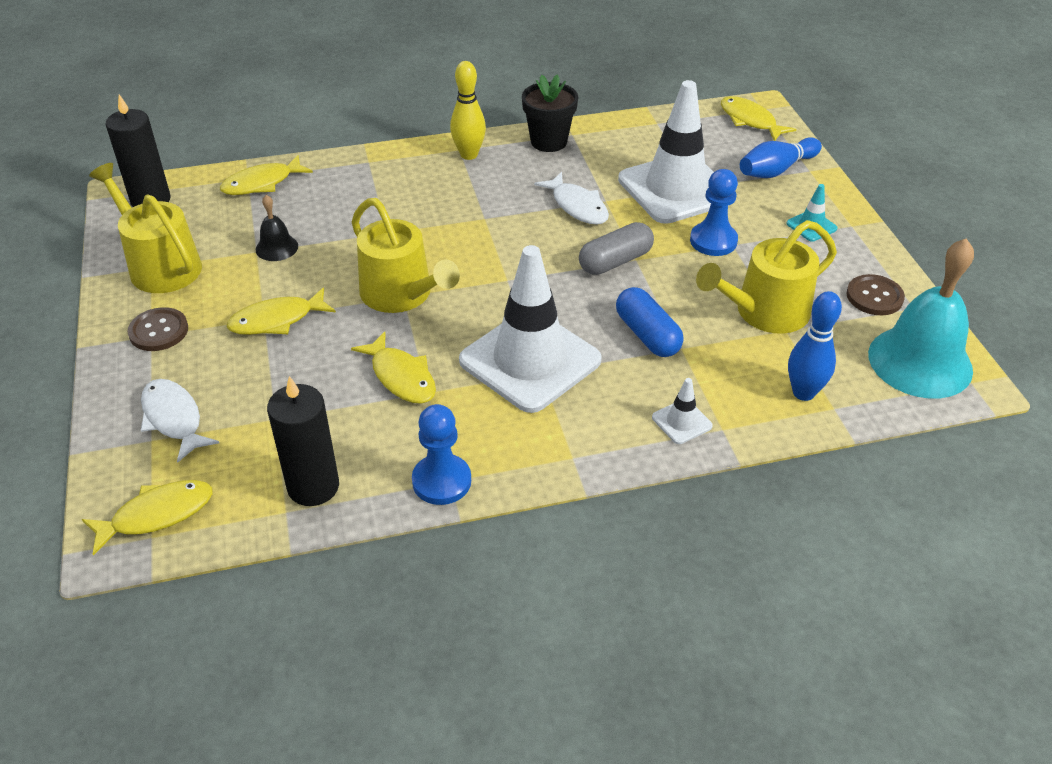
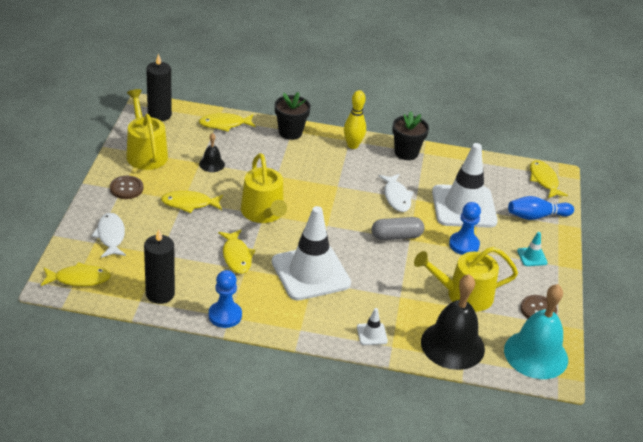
camera: 20 degrees right, 5 degrees down
blue capsule [616,287,684,357] -> none
blue bowling pin [788,291,842,401] -> black bell [421,274,485,370]
none -> black flower pot [275,92,311,140]

